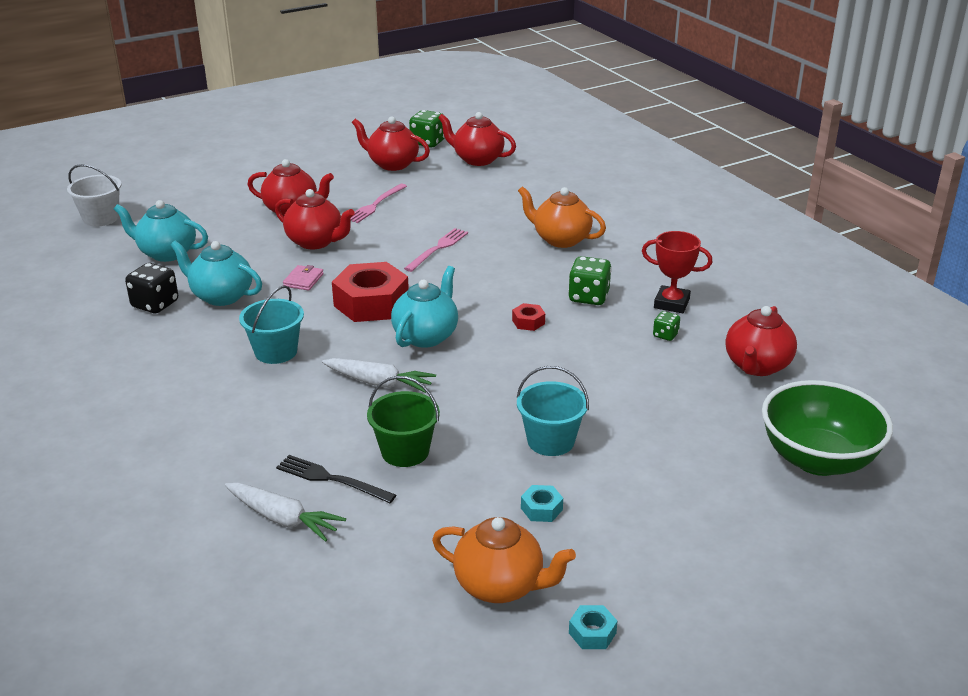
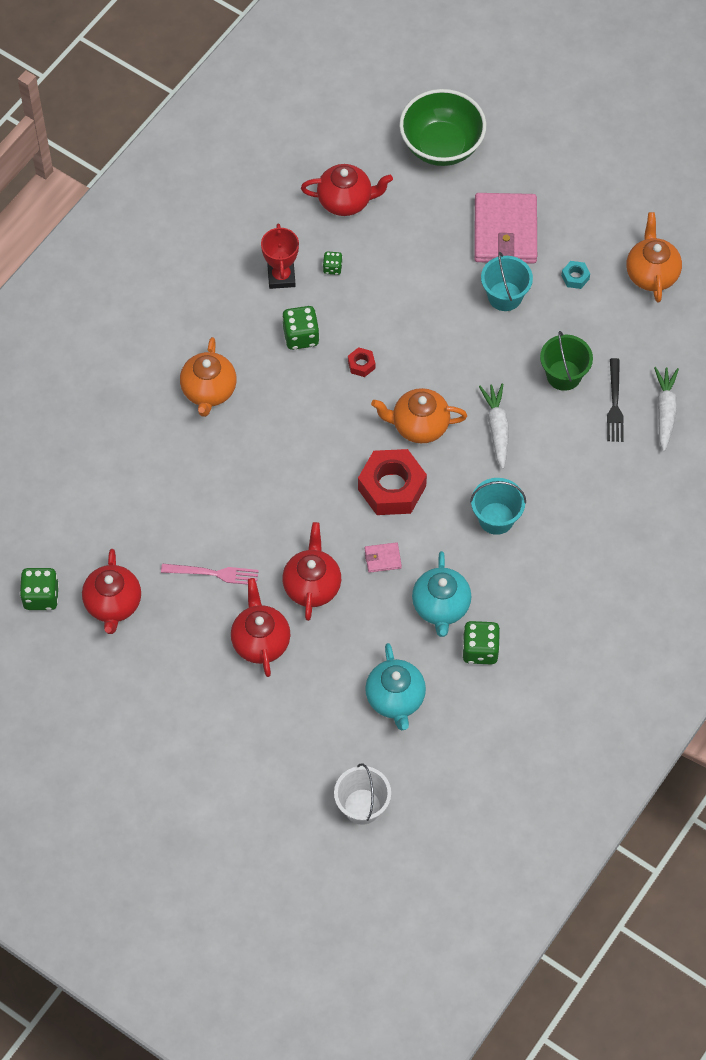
camera: 115 degrees left, 30 degrees up
black dice [125,263,178,313] -> green dice [462,621,500,664]
turquoise teapot [391,266,458,348] -> orange teapot [371,388,467,443]
pink fork [404,228,468,272] -> none
red teapot [438,112,516,166] -> none
turquoise nut [569,605,617,649] -> none
none -> pink wallet [474,193,537,263]

